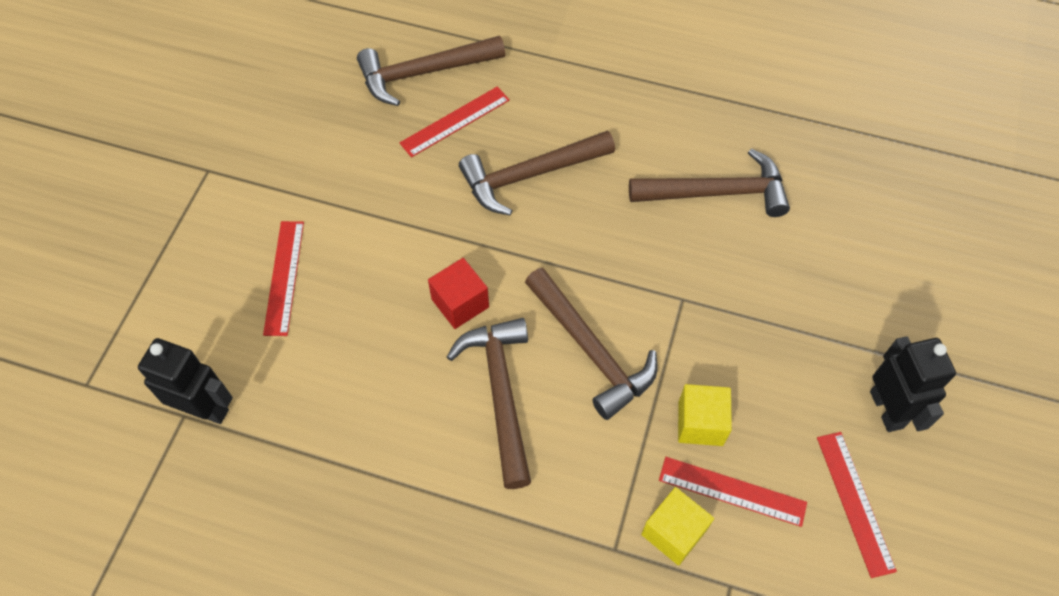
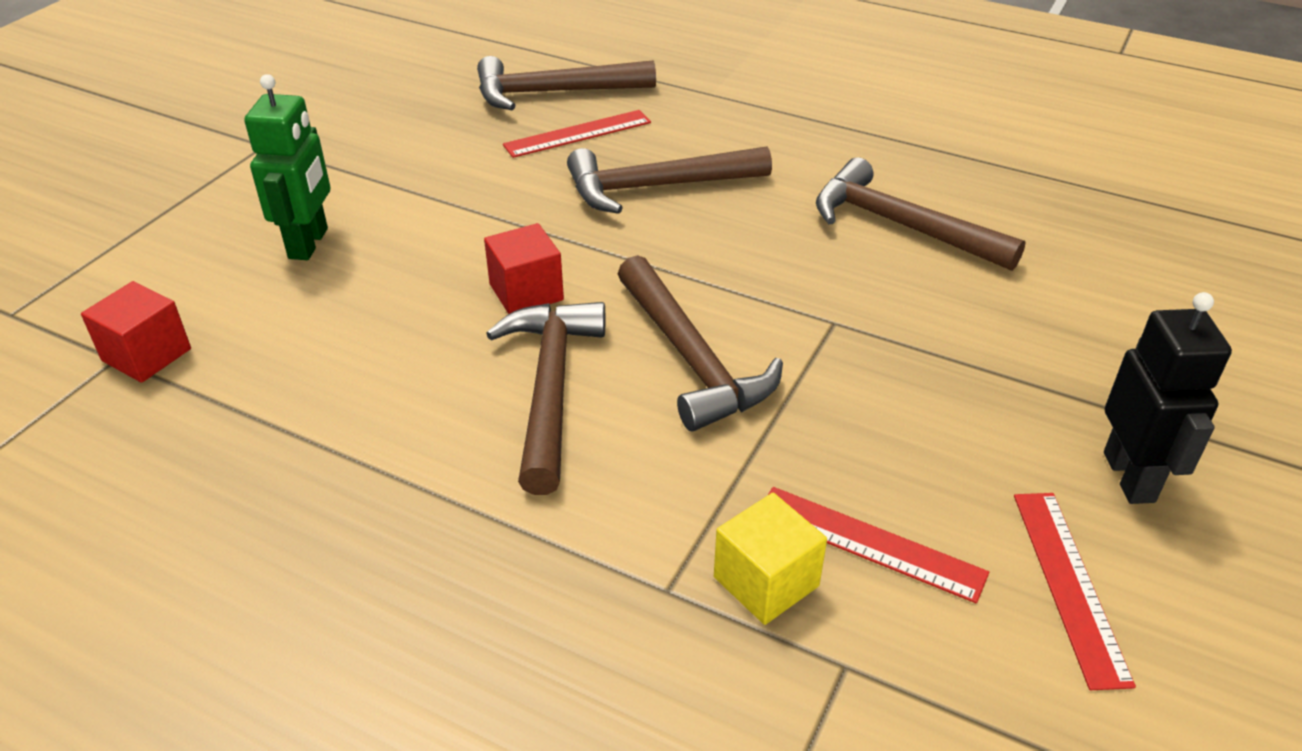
camera: 10 degrees right, 20 degrees down
black robot [138,338,233,424] -> red cube [81,281,191,383]
red ruler [263,221,304,336] -> green robot [244,74,330,260]
brown hammer [629,149,790,217] -> brown hammer turned 150 degrees counterclockwise [816,157,1026,271]
yellow cube [678,384,732,446] -> none

